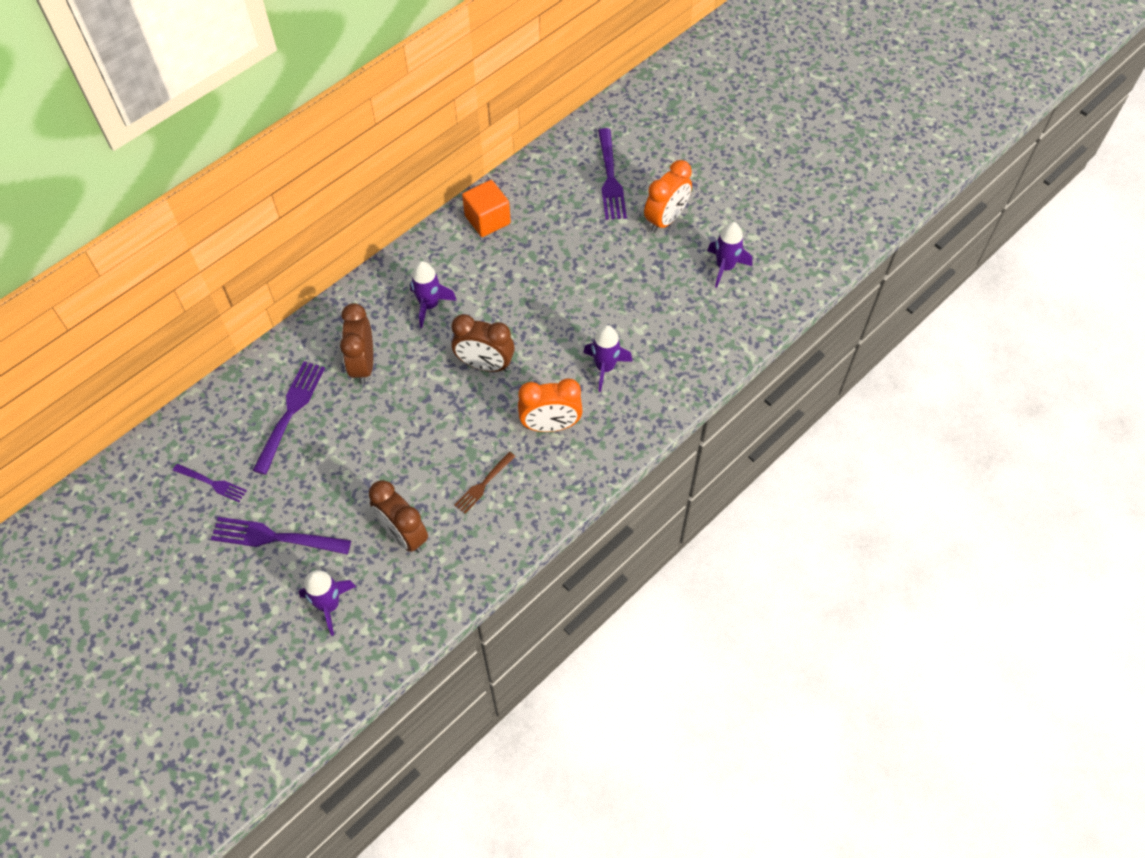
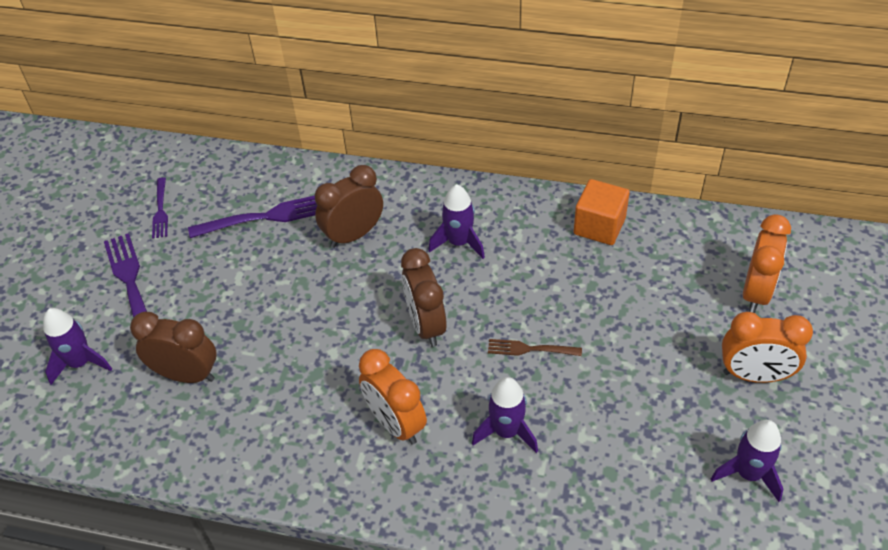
camera: 60 degrees right, 10 degrees down
brown clock [369,480,428,553] -> brown clock turned 90 degrees clockwise [130,312,217,383]
brown fork [454,452,516,514] -> brown fork moved to [488,339,582,356]
purple fork [598,128,627,220] -> orange clock [743,214,791,313]

